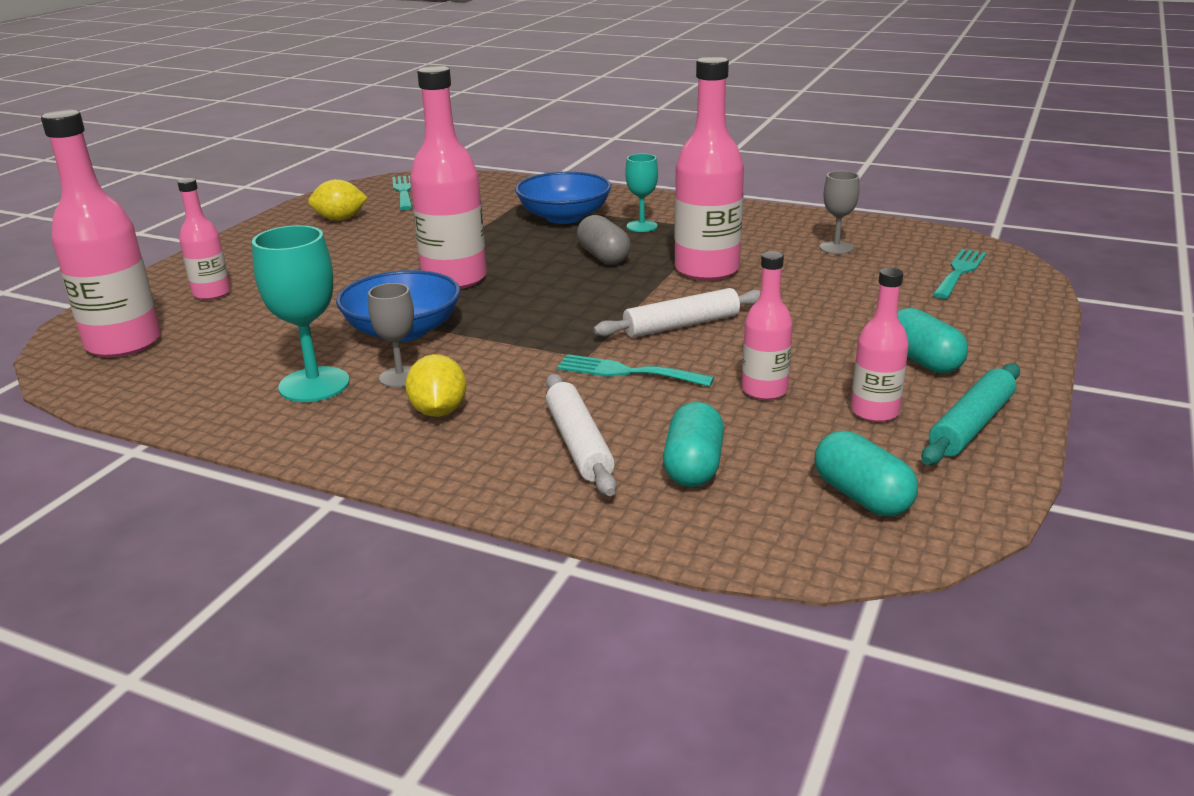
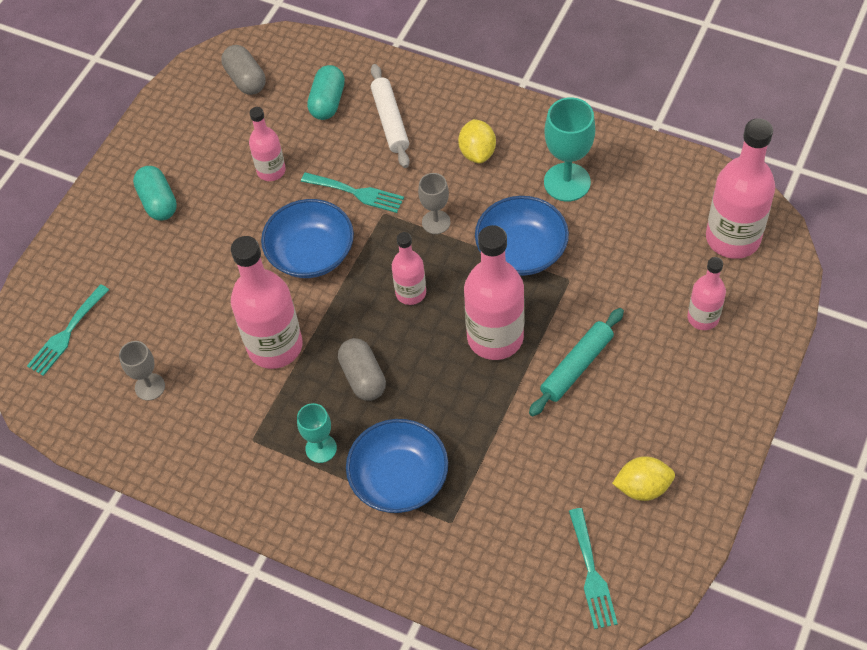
camera: 175 degrees left, 30 degrees up
grey goblet [368,283,414,388] -> grey goblet moved to [418,173,451,234]
white rolling pin [593,288,760,338] -> blue bowl [261,199,354,278]
turquoise capsule [815,431,918,516] -> grey capsule [221,45,265,95]
pink bottle [851,268,909,422] -> pink bottle moved to [392,232,426,305]
turquoise rolling pin [922,363,1020,465] -> turquoise rolling pin moved to [529,308,624,416]

